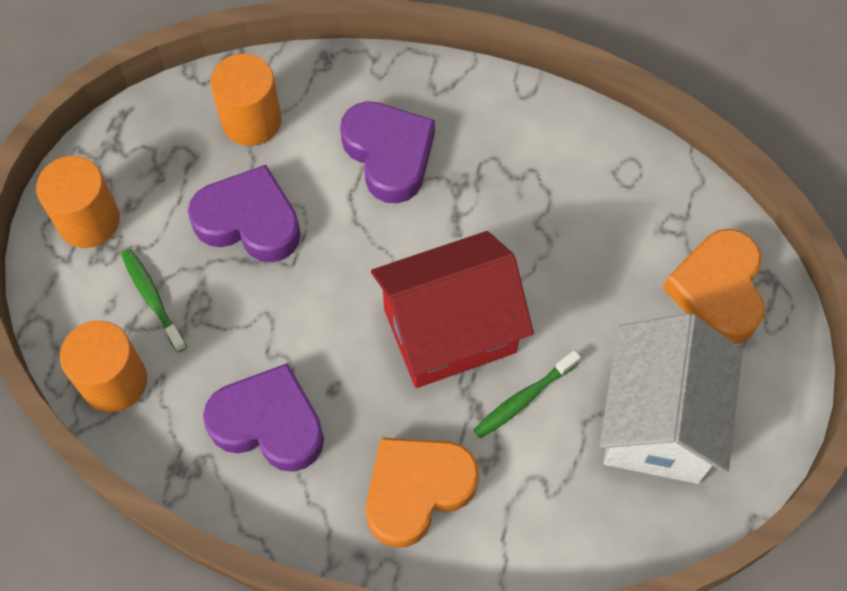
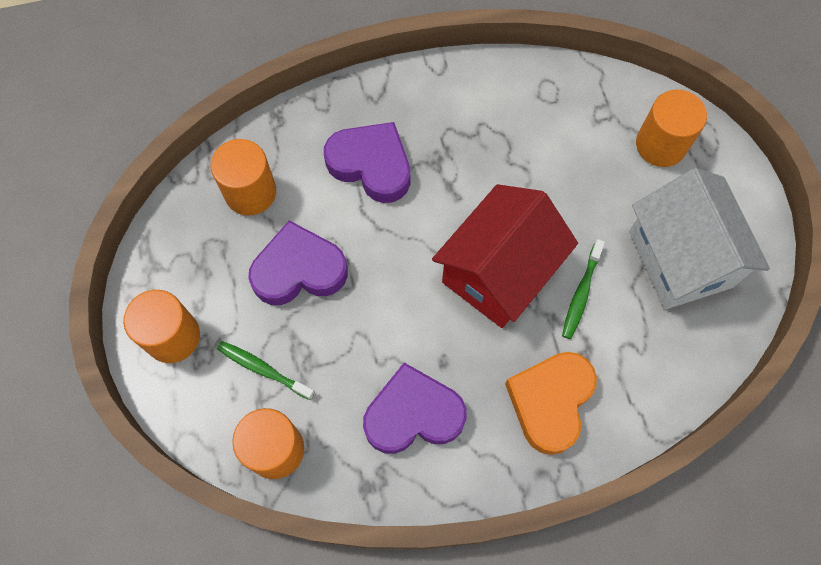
camera: 30 degrees left, 5 degrees up
orange heart [663,229,765,344] -> orange cylinder [636,90,707,167]

